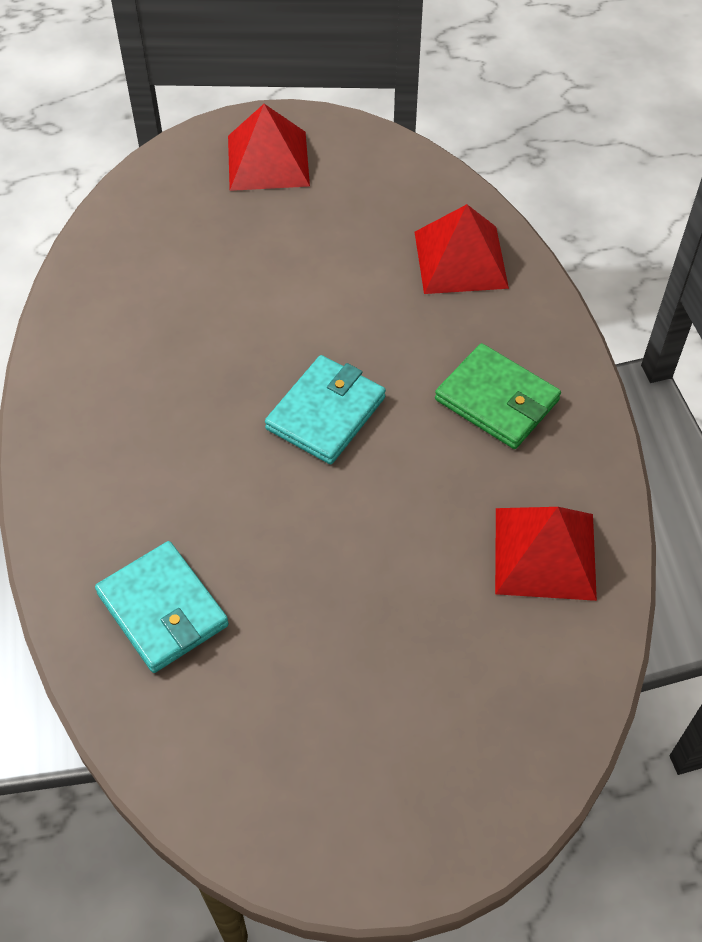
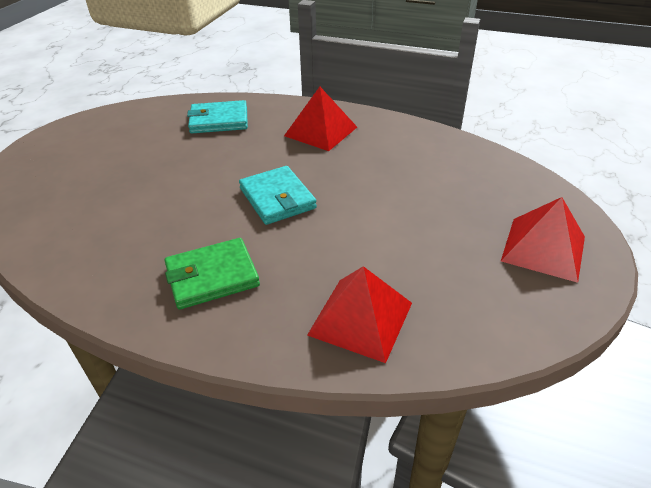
camera: 120 degrees right, 15 degrees down
red pyramid [495,507,597,601] -> red pyramid moved to [284,87,357,151]

